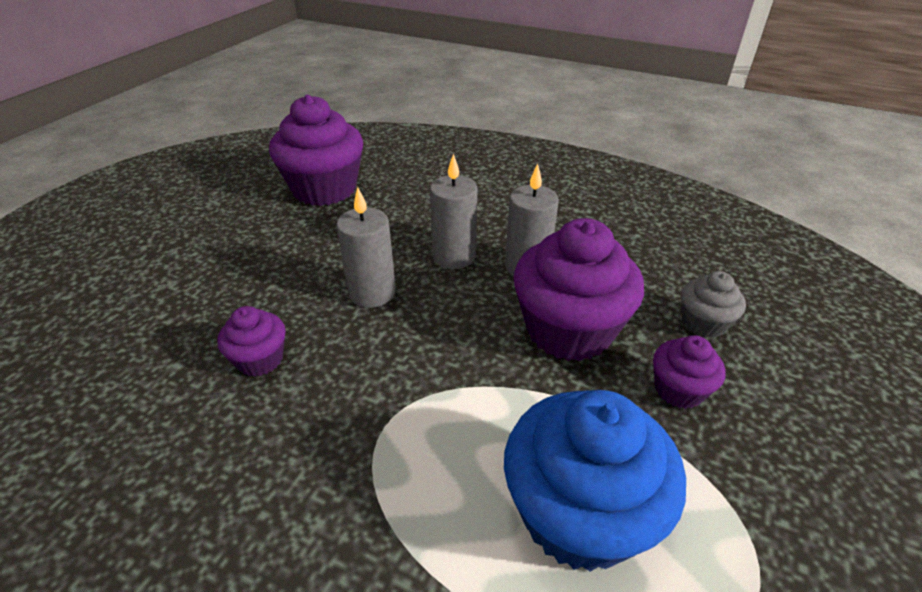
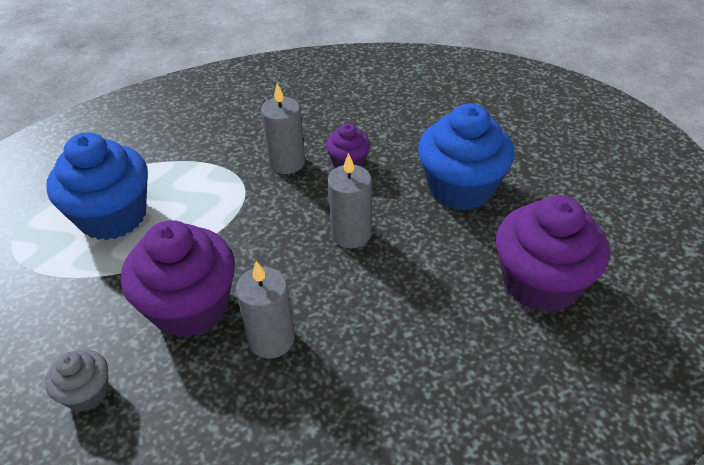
camera: 135 degrees right, 5 degrees up
grey candle [430,154,477,269] -> grey candle moved to [261,83,305,174]
purple cupcake [653,335,726,409] -> none
none -> blue cupcake [418,104,515,210]

